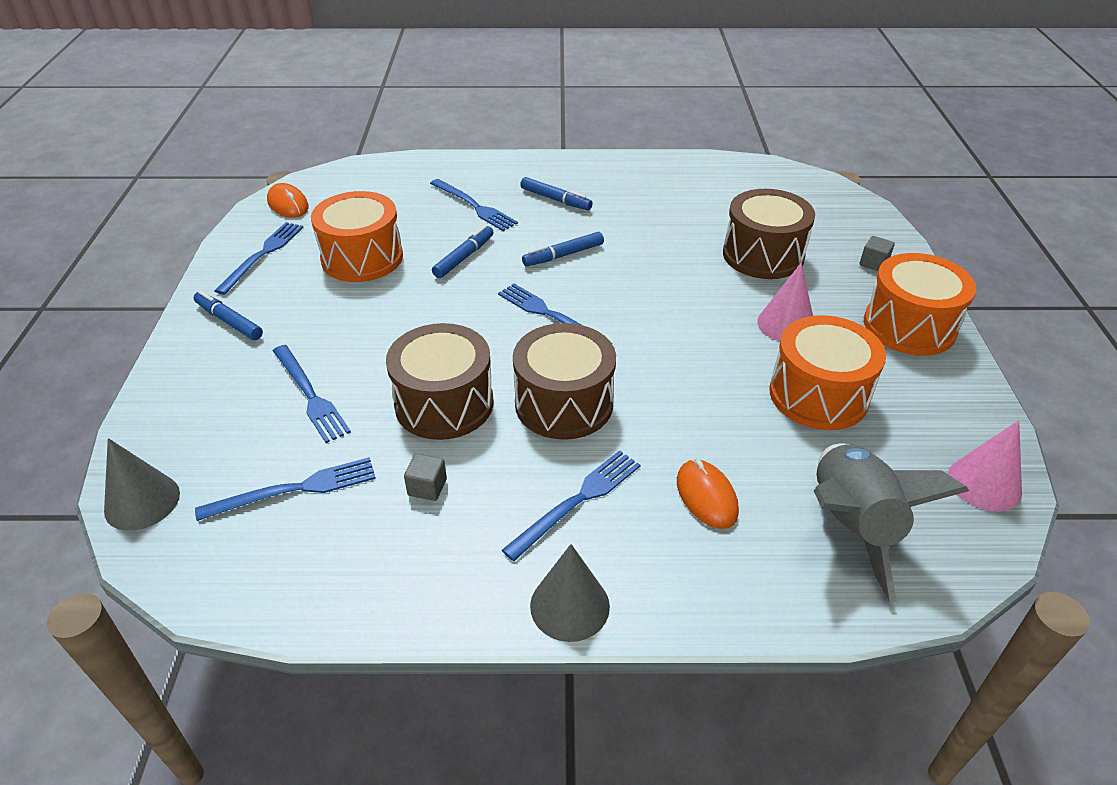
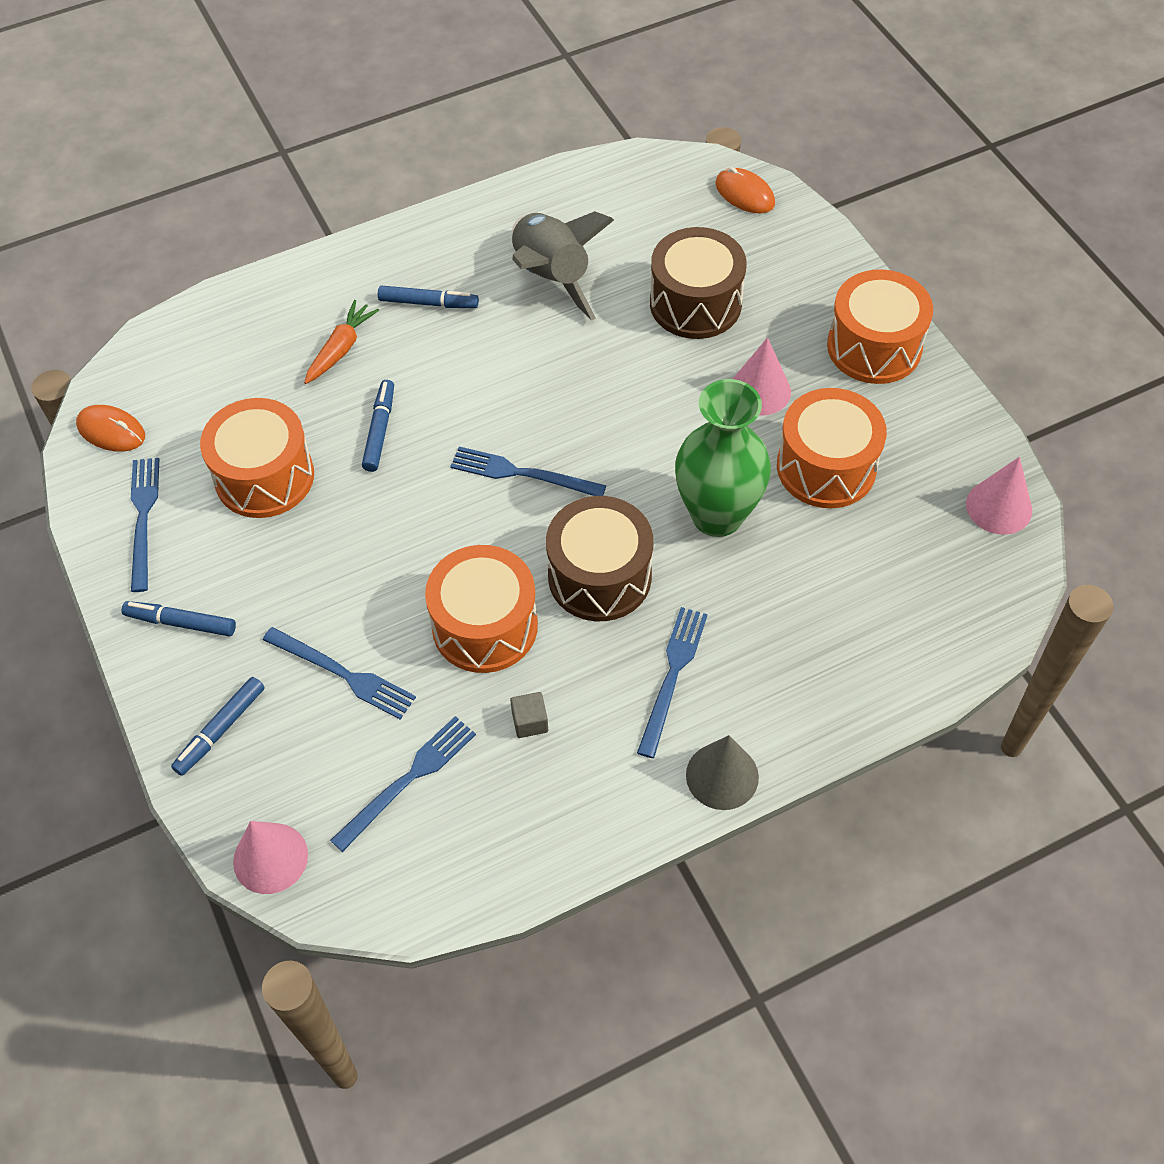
camera: 25 degrees left, 15 degrees up
grey cone [104,438,180,531] -> pink cone [233,821,308,894]
brown drum [386,323,494,440] -> orange drum [425,545,538,673]
blue fork [430,179,518,231] -> orange carrot [304,300,379,384]
blue marker [522,232,604,266] -> blue marker moved to [171,677,265,776]
orange mouse [677,459,739,529] -> orange mouse moved to [715,167,775,213]
grey rocket [814,443,969,602] -> grey rocket moved to [512,211,614,321]
grey cube [859,236,895,271] -> none
none -> green vase [675,379,771,537]

